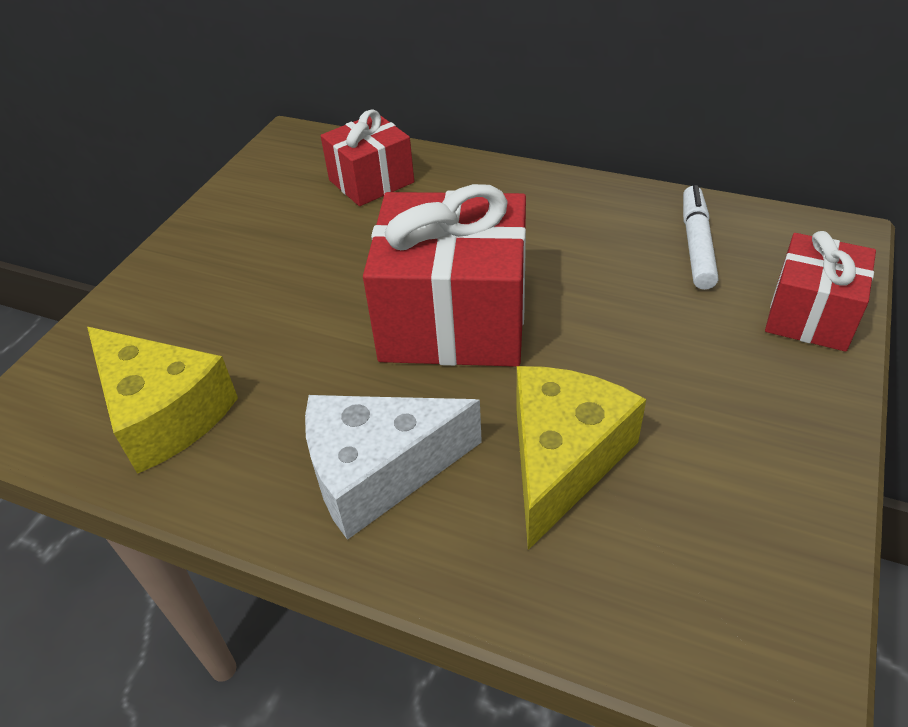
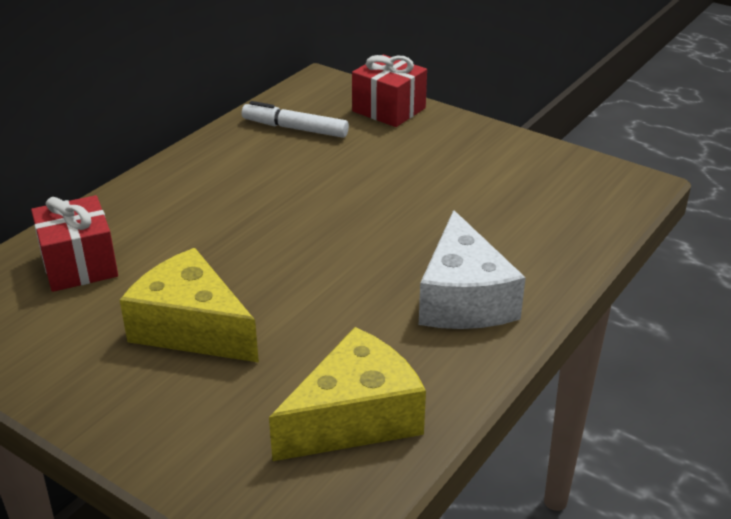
camera: 80 degrees left, 10 degrees down
red gift [363,184,526,367] -> none
yellow cheese [516,366,646,550] -> yellow cheese moved to [120,248,259,363]

